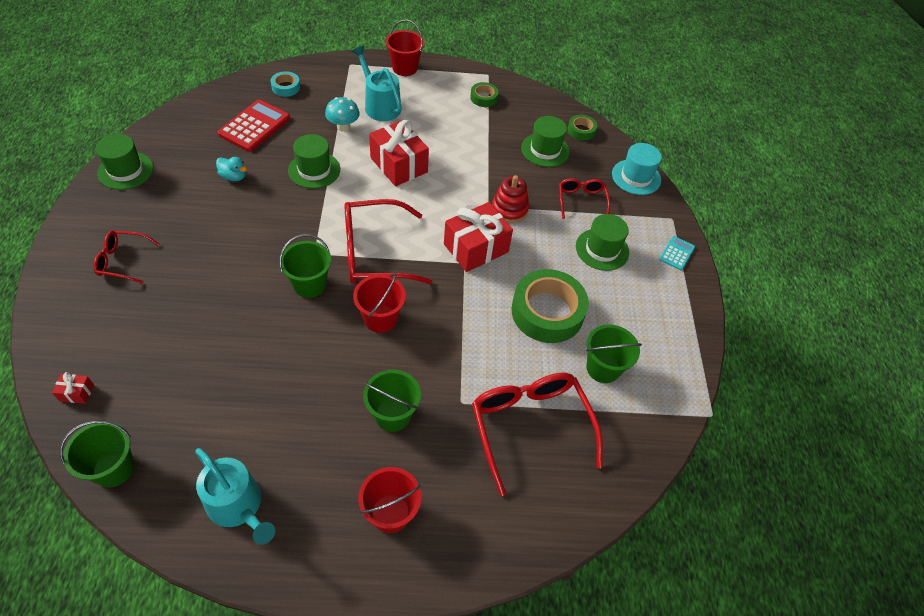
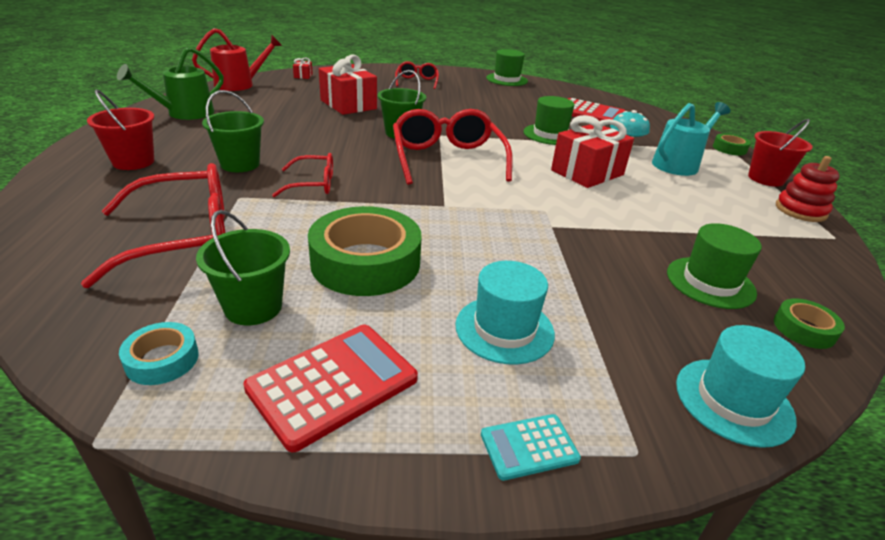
camera: 90 degrees right, 20 degrees down
green bucket [60,420,135,487] -> red watering can [192,28,282,91]
turquoise watering can [195,448,275,545] -> green watering can [117,47,223,120]
turquoise duck [216,157,247,181] -> none
turquoise tape [271,71,300,97] -> turquoise tape moved to [119,322,199,385]
red bucket [353,273,406,333] -> none
red gift [444,202,513,272] -> red gift moved to [319,54,377,115]
green tape [470,82,498,107] -> green tape moved to [713,133,751,155]
red stacking toy [492,175,529,223] -> red stacking toy moved to [776,156,840,222]
red glasses [559,178,610,219] -> red glasses moved to [272,153,333,197]
green hat [576,214,629,271] -> turquoise hat [455,261,555,365]
turquoise calculator [659,236,695,271] -> turquoise calculator turned 135 degrees clockwise [481,414,581,481]
none -> red calculator [243,325,418,452]

